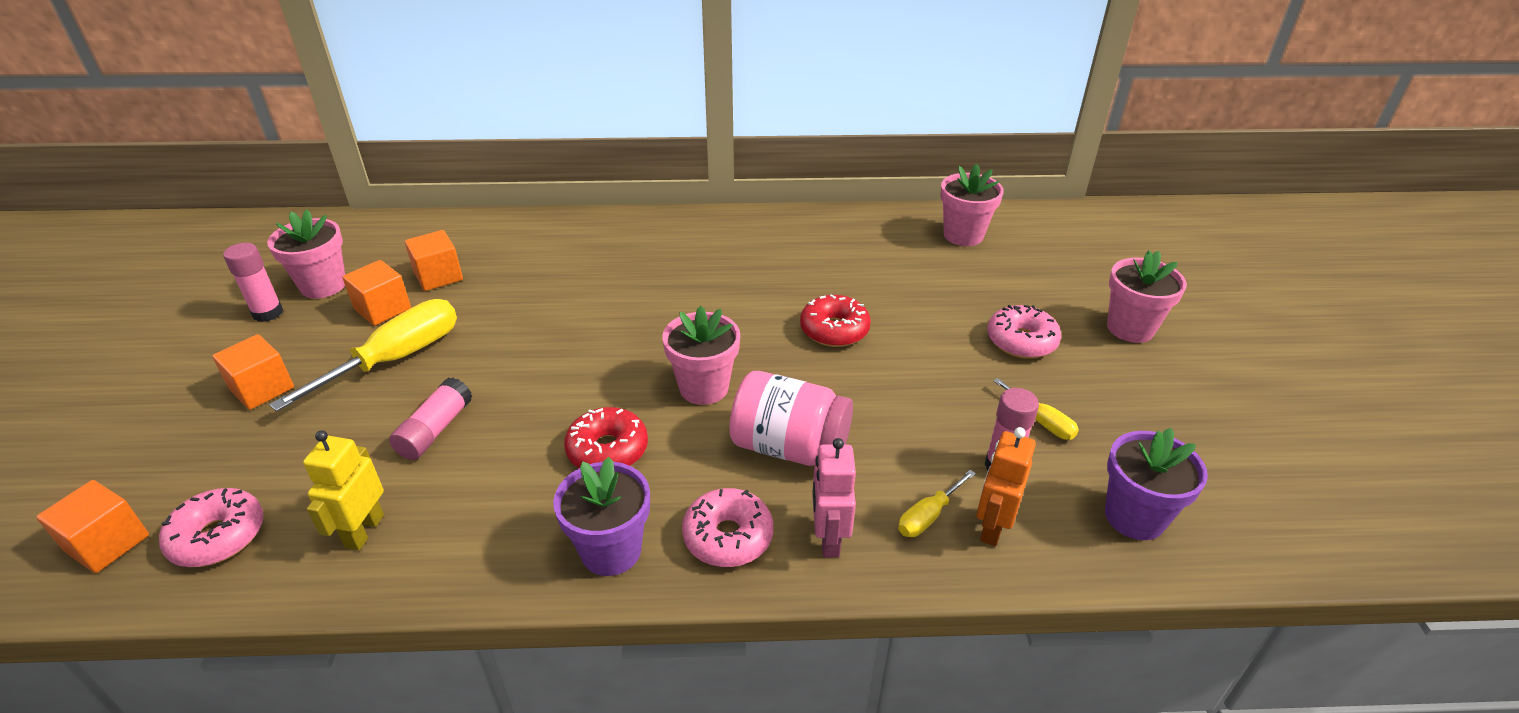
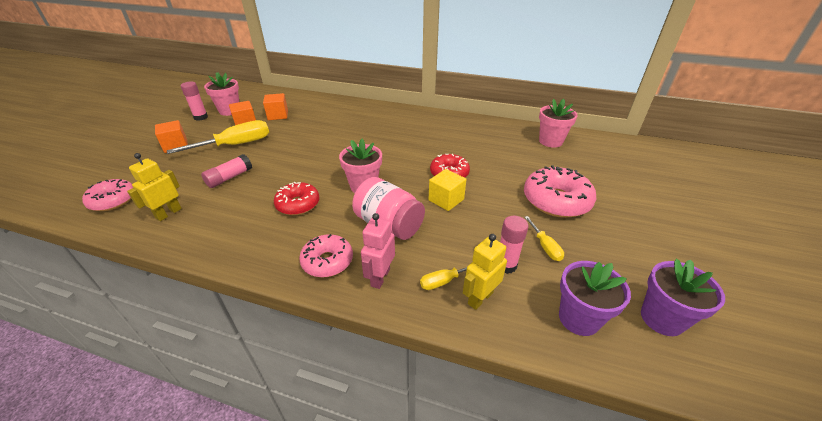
camera: 20 degrees right, 0 degrees up
orange cube [36,480,149,573] -> none
purple flower pot [553,457,650,576] -> purple flower pot moved to [641,259,725,336]
orange robot [976,427,1036,546] -> yellow robot [463,234,507,310]
pink donut [987,305,1061,359] -> pink donut [524,165,596,218], size x1.56
pink flower pot [1107,251,1187,343] -> none
none -> yellow cube [429,169,466,211]

